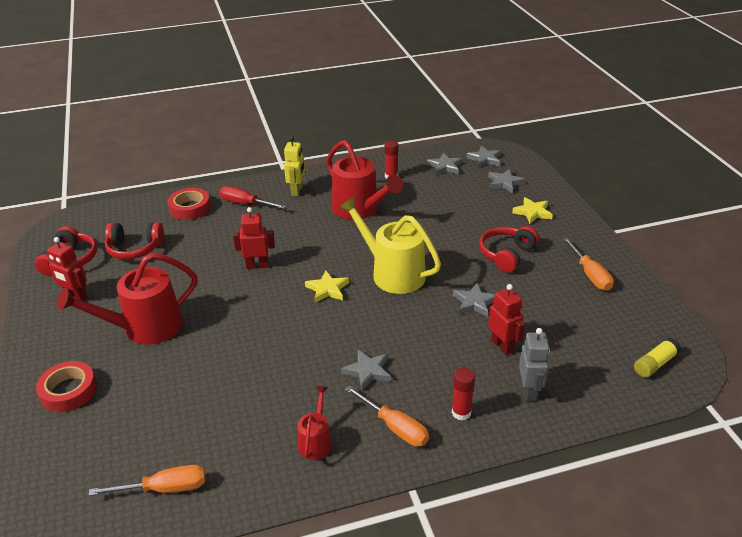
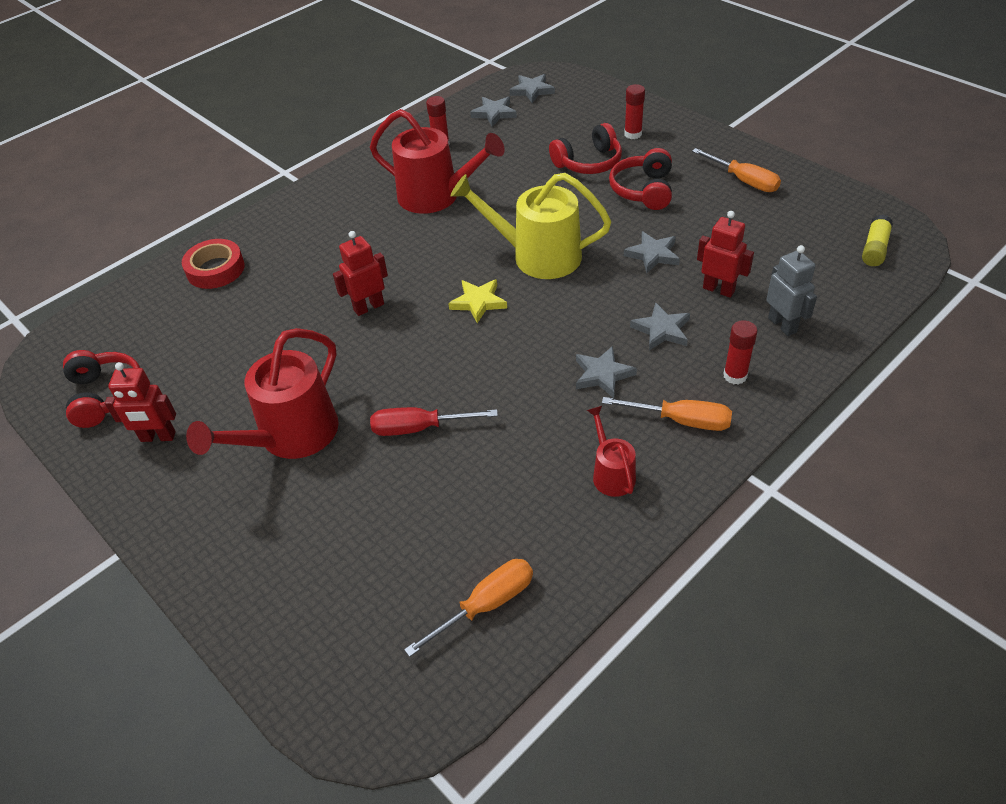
camera: 25 degrees left, 10 degrees up
red tape [36,361,97,412] -> none
red headphones [105,222,164,260] -> red headphones moved to [549,123,622,174]
red screwdriver [220,186,286,209] -> red screwdriver moved to [370,407,498,436]
yellow robot [284,136,305,196] -> none
grey star [488,169,525,193] -> grey star moved to [630,302,690,350]
yellow star [512,197,553,224] -> red glue stick [624,84,645,139]

